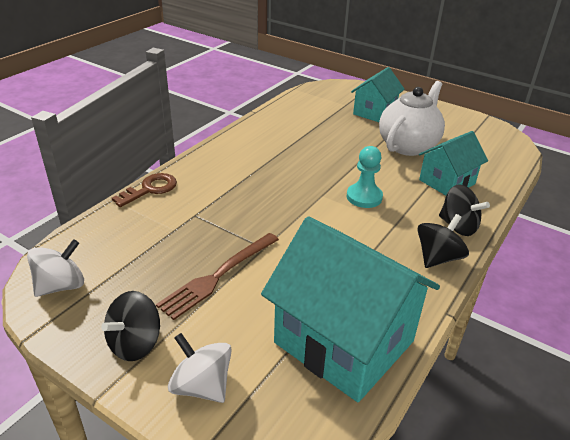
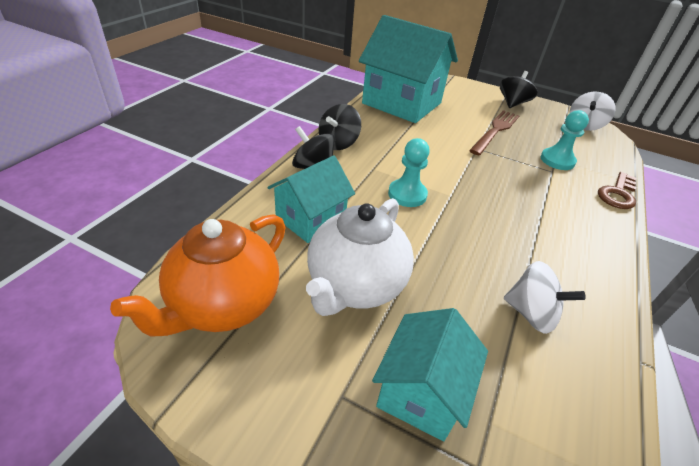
camera: 170 degrees right, 5 degrees up
white spinning top [168,333,232,403] -> white spinning top moved to [504,261,586,334]
none -> orange teapot [110,214,286,337]
none -> turquoise pawn [541,110,589,170]

